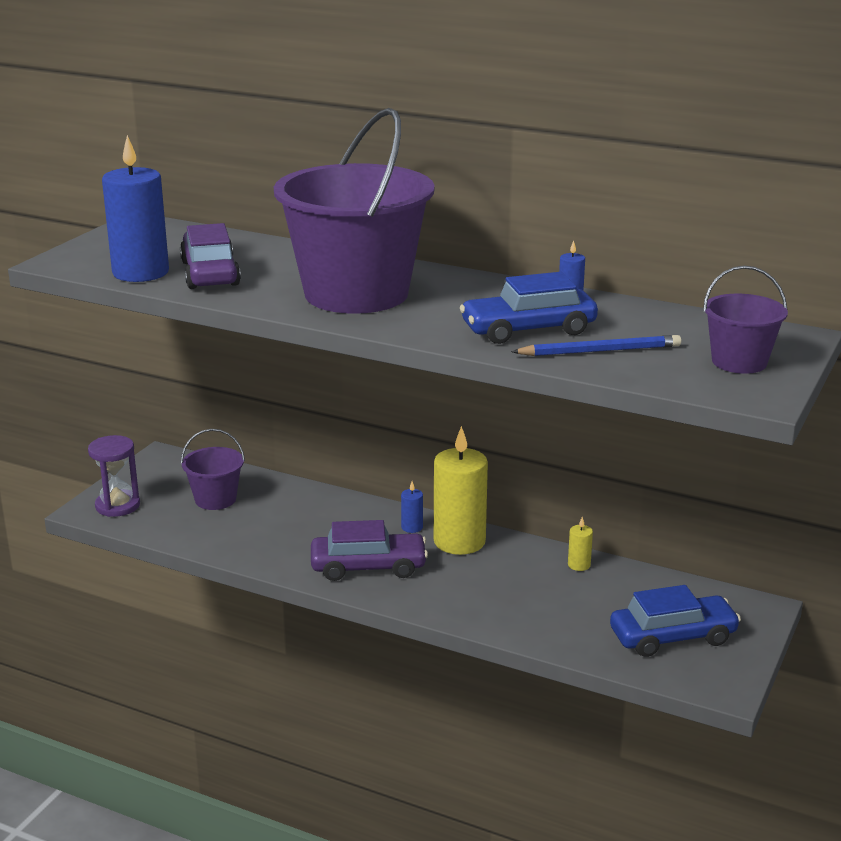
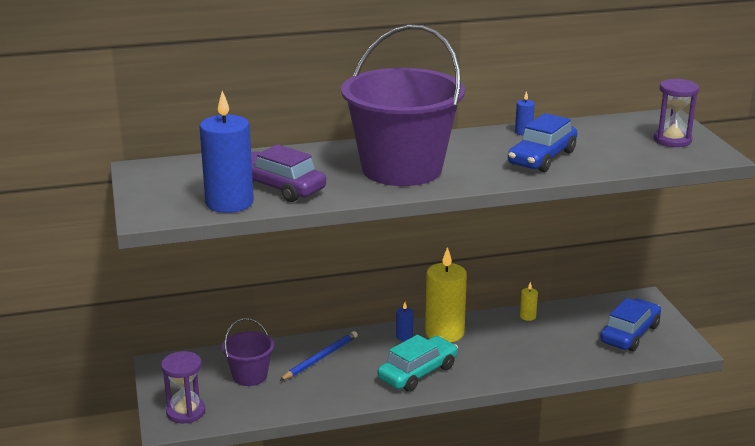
camera: 40 degrees left, 0 degrees up
purple car [311,520,428,581] -> turquoise car [378,335,458,392]
blue pencil [511,335,681,356] -> blue pencil moved to [280,331,358,381]
purple bucket [703,266,788,374] -> purple hourglass [654,78,699,147]

